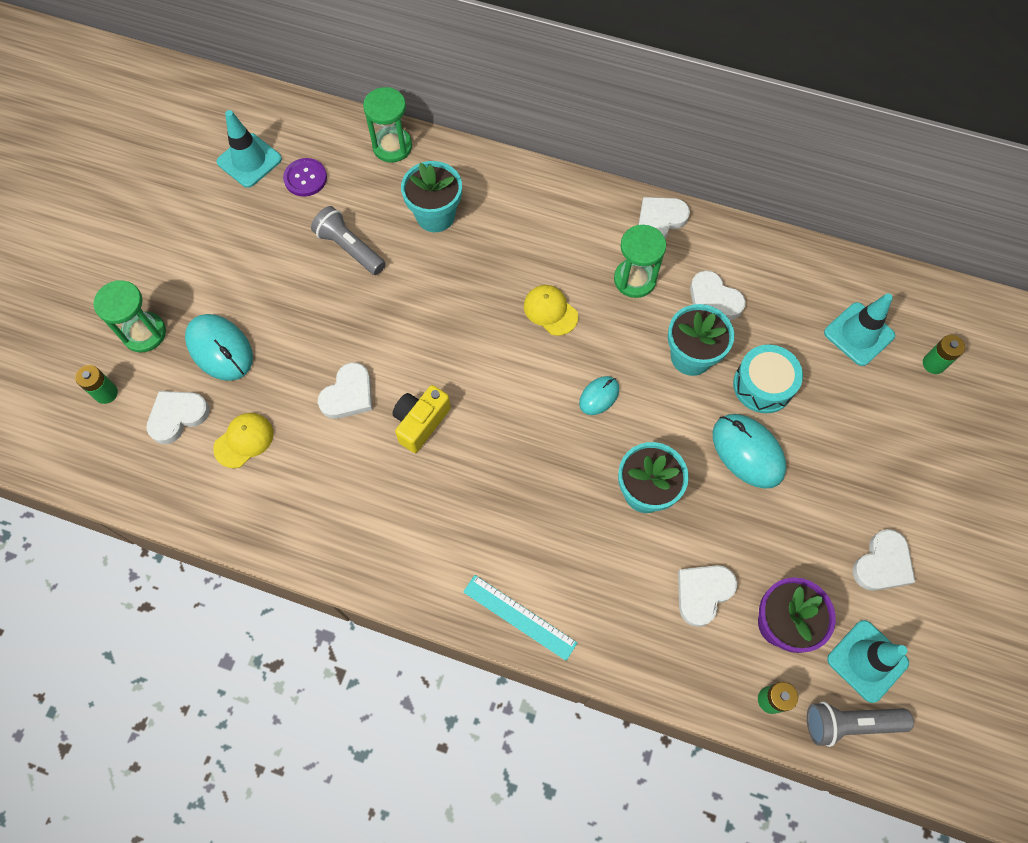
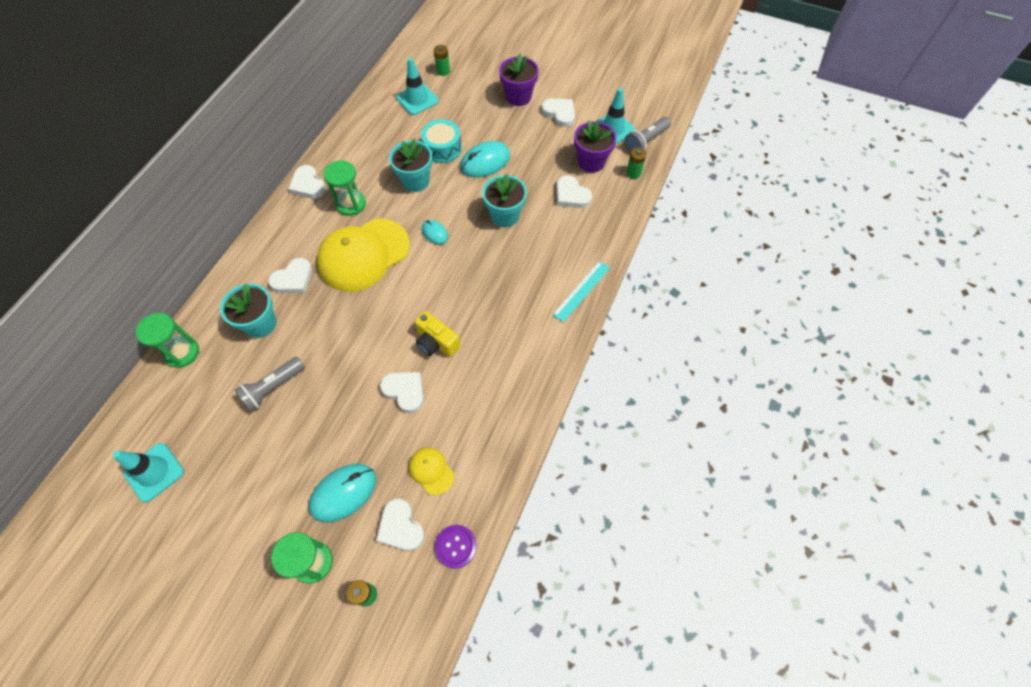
camera: 85 degrees left, 5 degrees down
purple button [283,158,327,197] -> purple button moved to [435,525,477,569]
yellow cap [524,285,578,336] -> yellow cap [317,219,410,292], size x2.23
white heart [690,271,746,320] -> white heart moved to [268,258,312,293]
grey flashlight [807,701,914,747] -> grey flashlight turned 45 degrees clockwise [624,117,671,153]
none -> purple flower pot [499,54,539,106]

